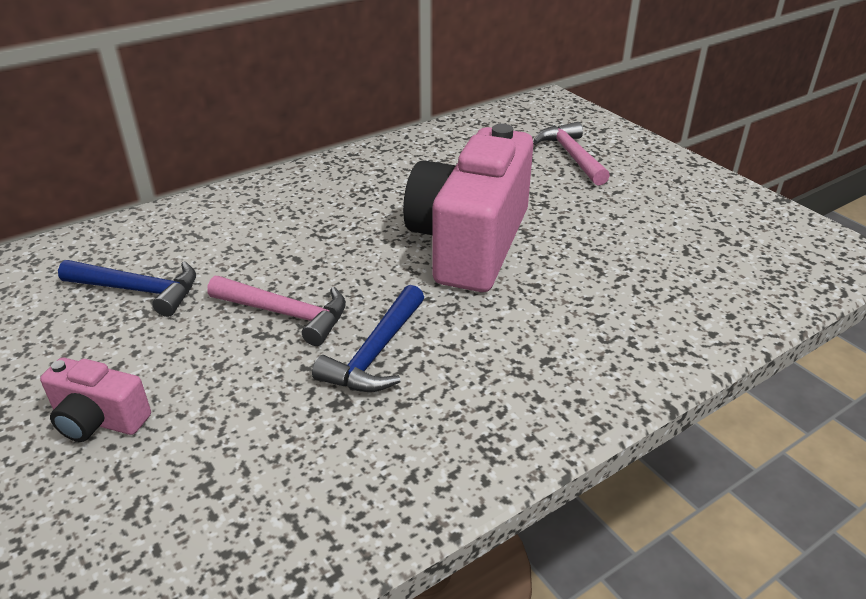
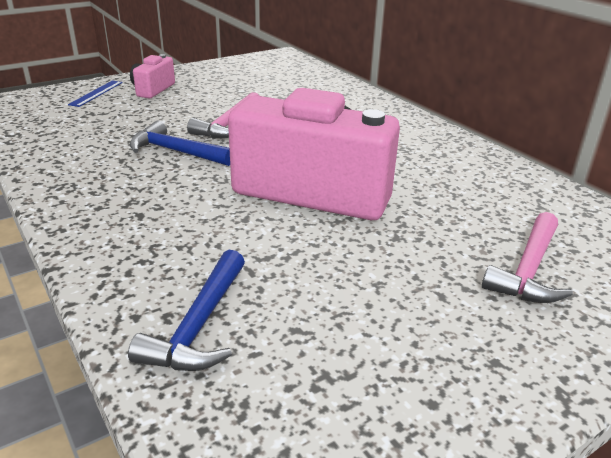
camera: 90 degrees right, 5 degrees down
blue hammer [58,260,196,317] -> blue hammer moved to [128,250,245,371]
pink hammer [533,122,610,186] -> pink hammer turned 135 degrees clockwise [482,212,573,303]
none -> blue ruler [68,81,123,107]

